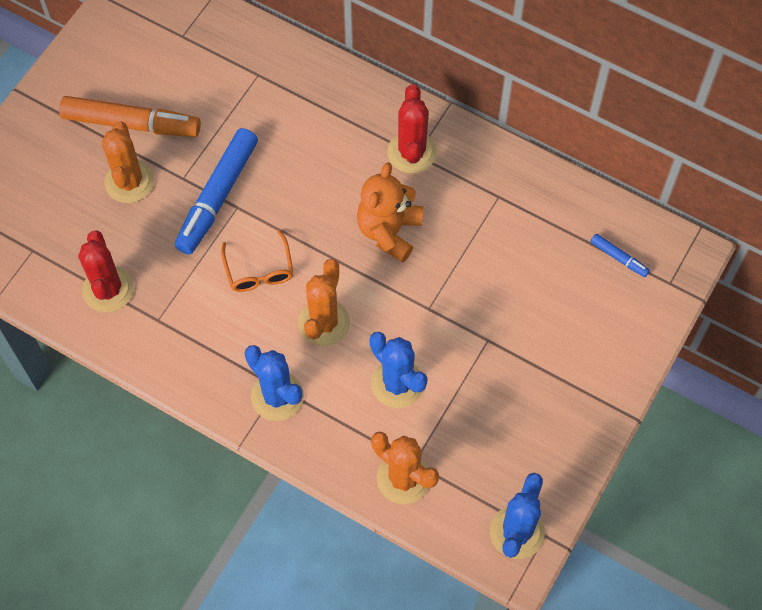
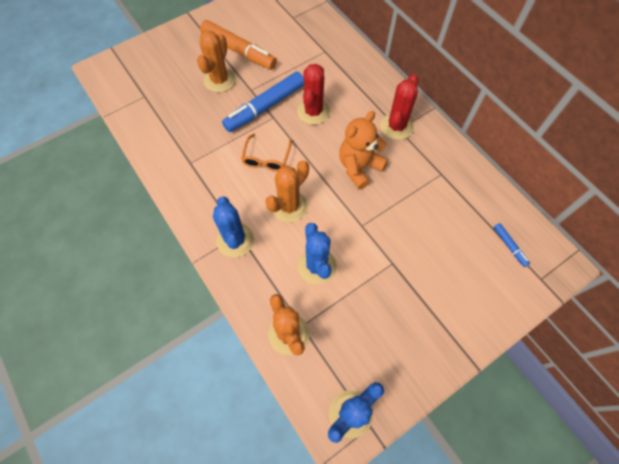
camera: 25 degrees right, 0 degrees up
red cactus [78,230,134,312] -> red cactus moved to [297,64,330,125]

